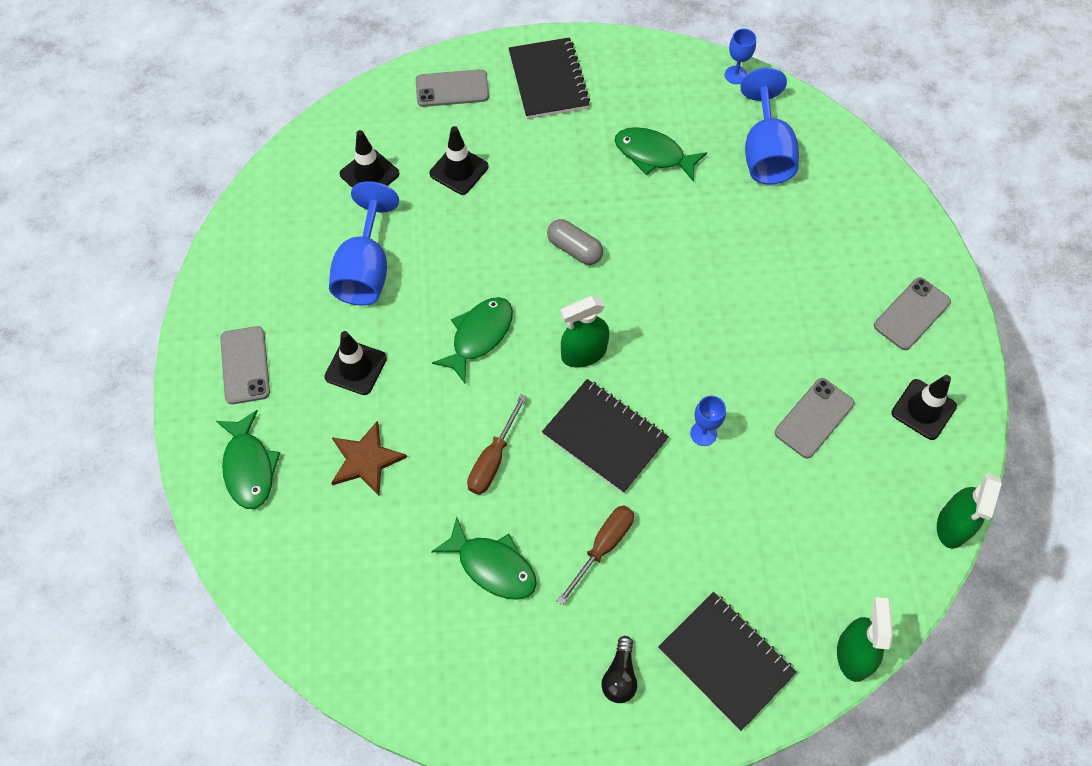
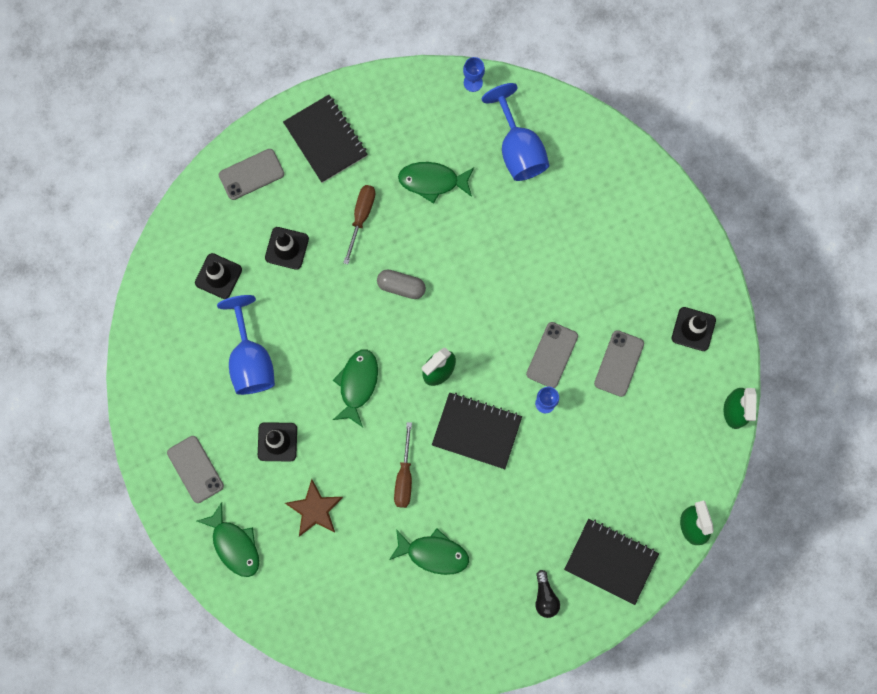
camera: 20 degrees left, 15 degrees up
brown screwdriver [557,505,634,605] -> brown screwdriver moved to [343,185,376,264]
grey phone [874,277,951,350] -> grey phone moved to [526,322,578,388]

